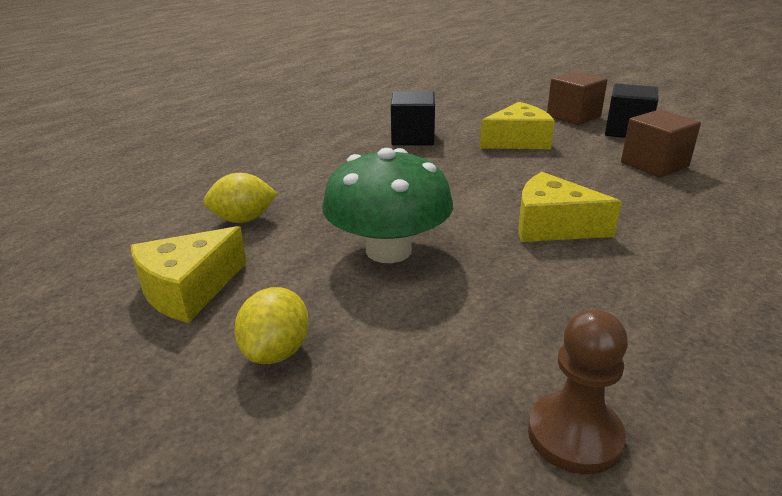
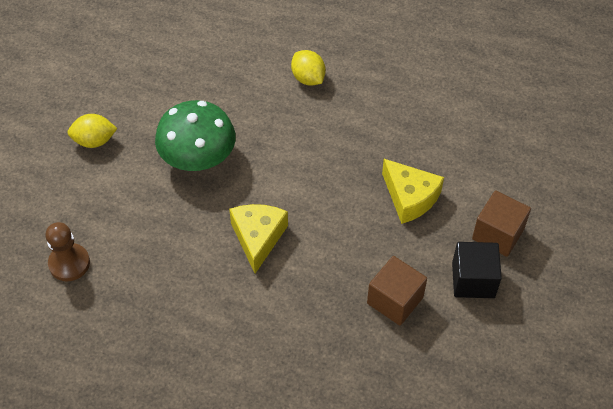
camera: 70 degrees right, 25 degrees up
yellow cheese [131,226,247,323] -> none
yellow lemon [203,173,278,223] -> yellow lemon moved to [291,50,326,86]
black cube [391,91,435,145] -> none

